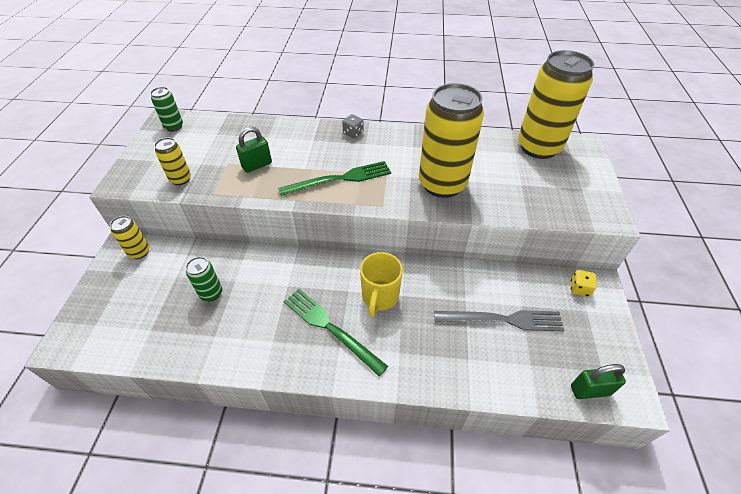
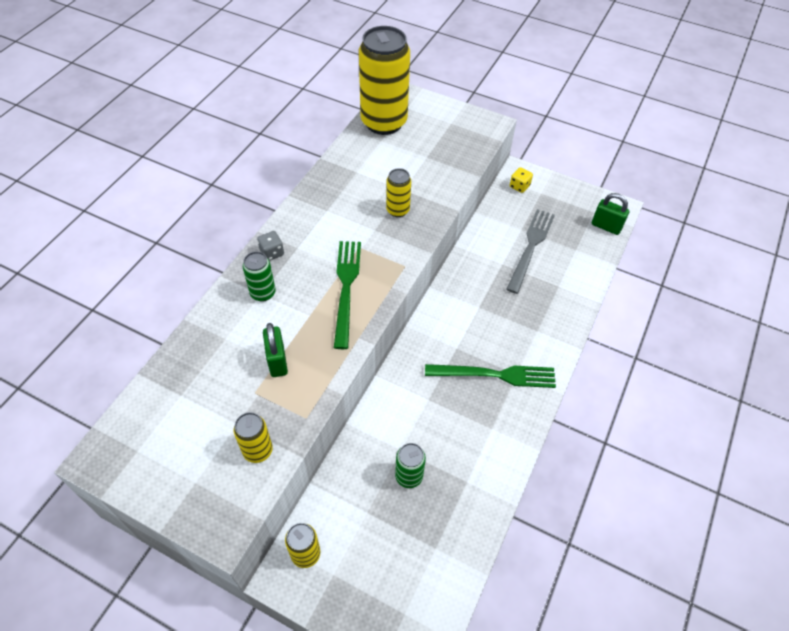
camera: 70 degrees left, 5 degrees up
green can [151,87,183,131] -> green can moved to [243,252,276,302]
green fork [283,289,388,376] -> green fork turned 150 degrees counterclockwise [425,364,556,388]
yellow mug [360,252,403,317] -> none
yellow can [419,83,484,198] -> yellow can [386,168,411,217], size x0.46
green padlock [571,364,626,399] -> green padlock turned 75 degrees counterclockwise [592,193,630,235]

